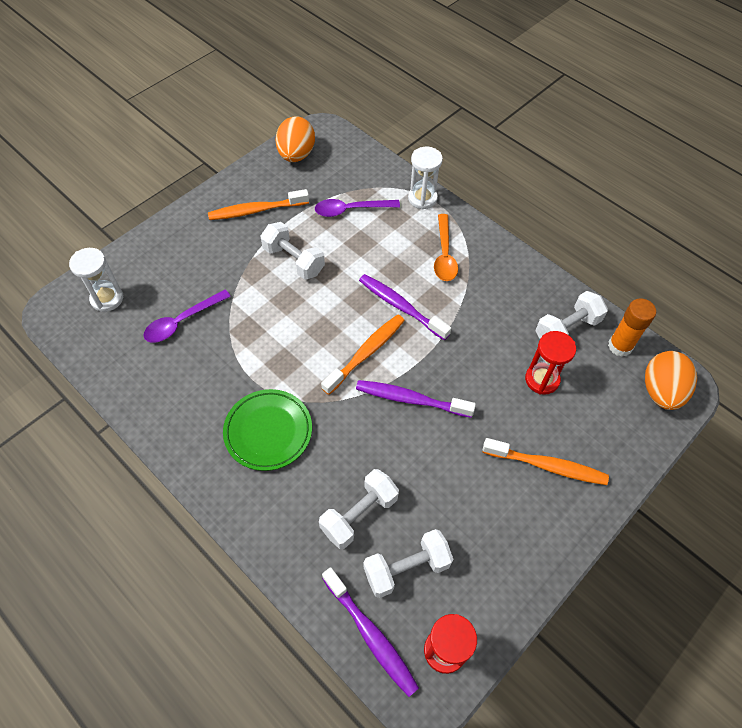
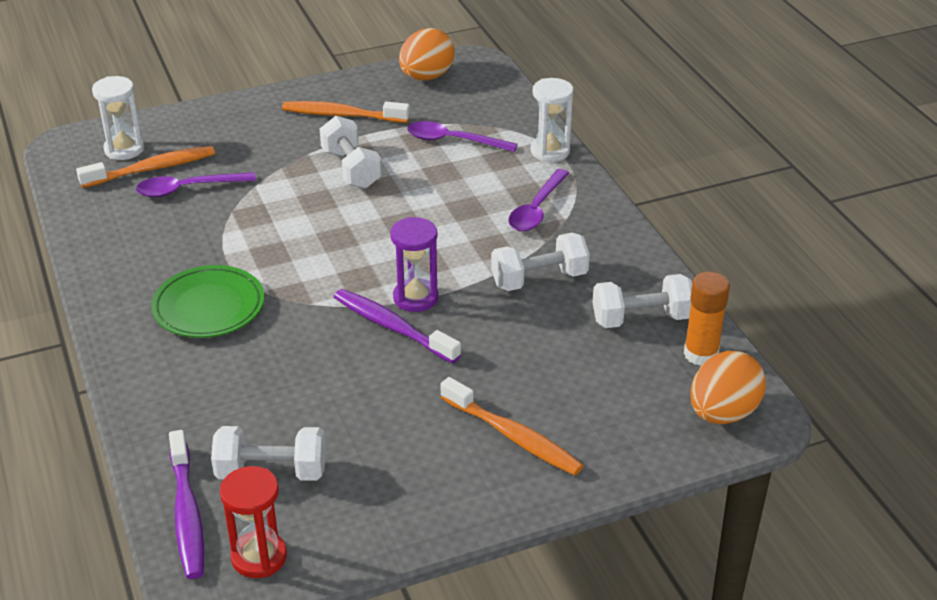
camera: 25 degrees right, 20 degrees down
white dumbbell [319,469,399,549] -> white dumbbell moved to [491,233,590,291]
orange toothbrush [321,314,405,395] -> orange toothbrush moved to [76,146,215,188]
purple toothbrush [359,274,451,340] -> none
orange spoon [434,214,458,281] -> purple spoon [508,169,569,231]
red hourglass [525,331,576,395] -> none
none -> purple hourglass [390,217,439,312]

